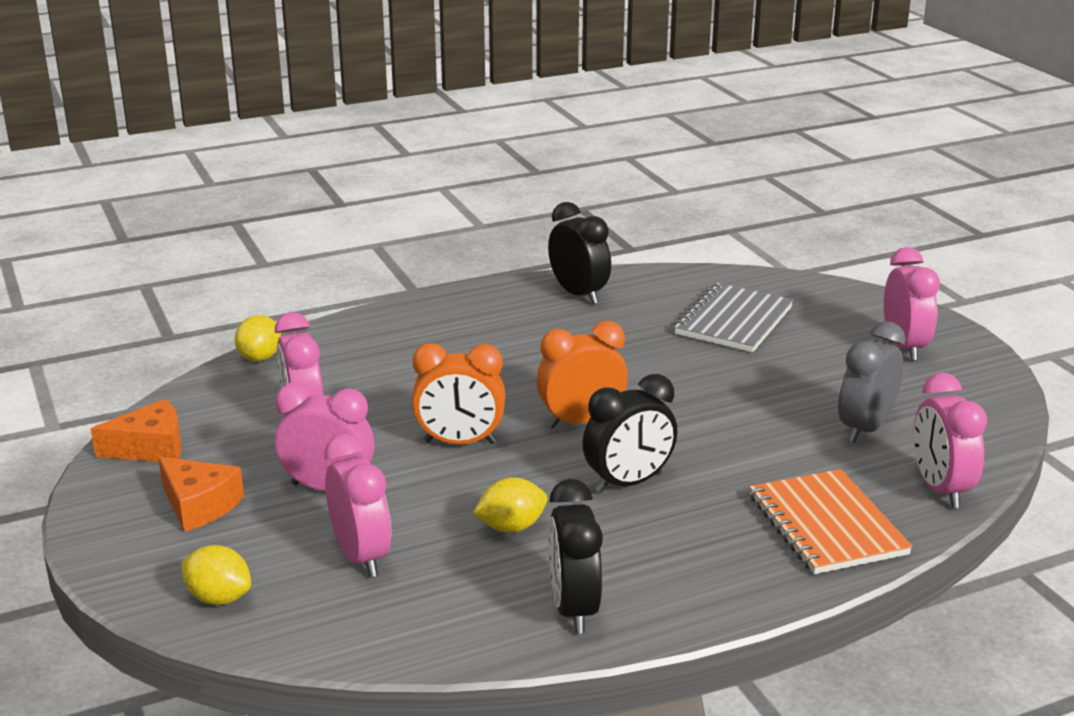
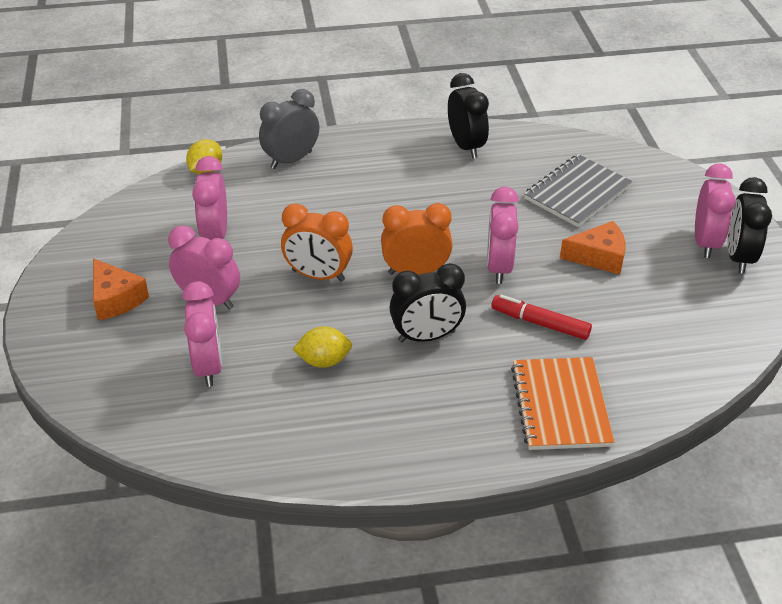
camera: 15 degrees right, 15 degrees up
orange cheese [91,399,182,462] -> orange cheese moved to [560,221,626,275]
yellow lemon [181,545,251,605] -> none
black clock [549,479,603,634] -> black clock moved to [728,177,772,274]
grey clock [838,321,905,443] -> grey clock moved to [259,89,319,169]
pink clock [914,373,987,508] -> pink clock moved to [487,187,519,284]
none -> red marker [491,295,592,340]

